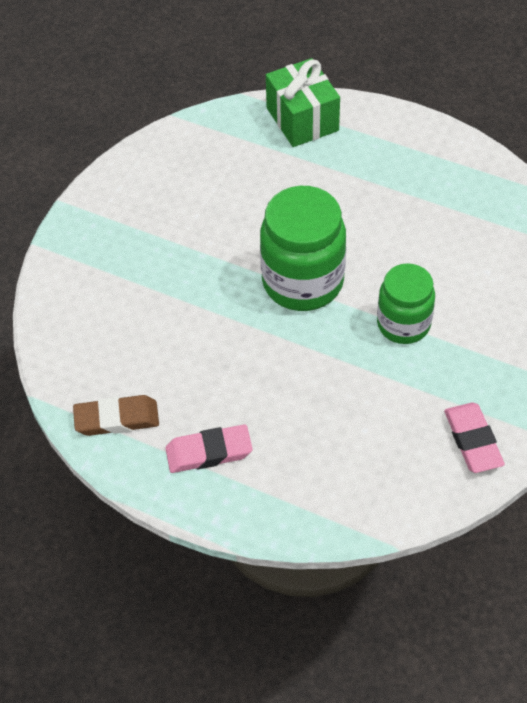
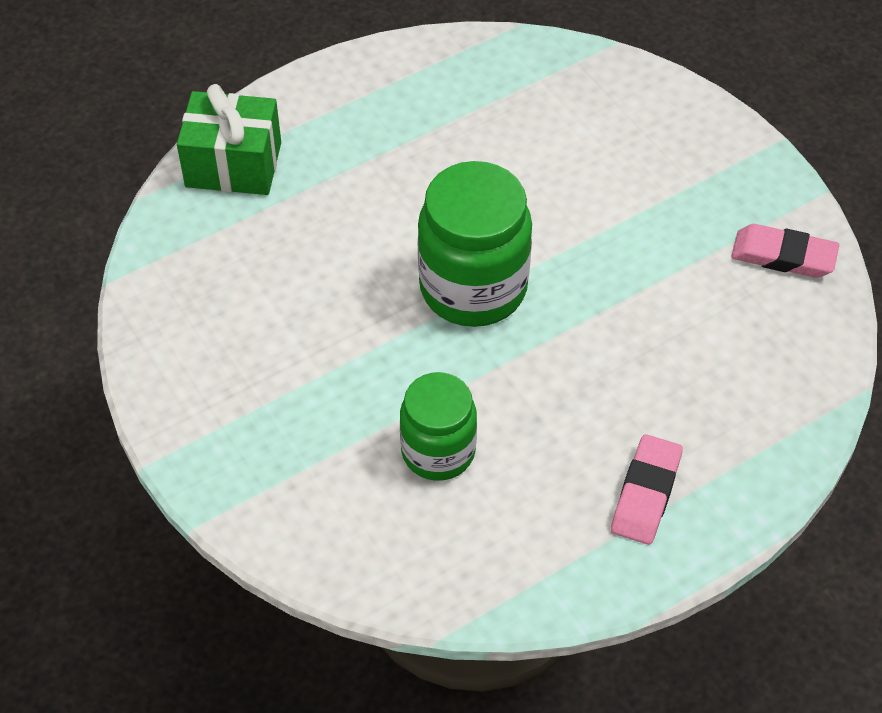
camera: 60 degrees left, 0 degrees up
brown eraser [73,395,159,436] -> none
green jar [377,263,435,344] -> green jar moved to [400,372,477,481]

